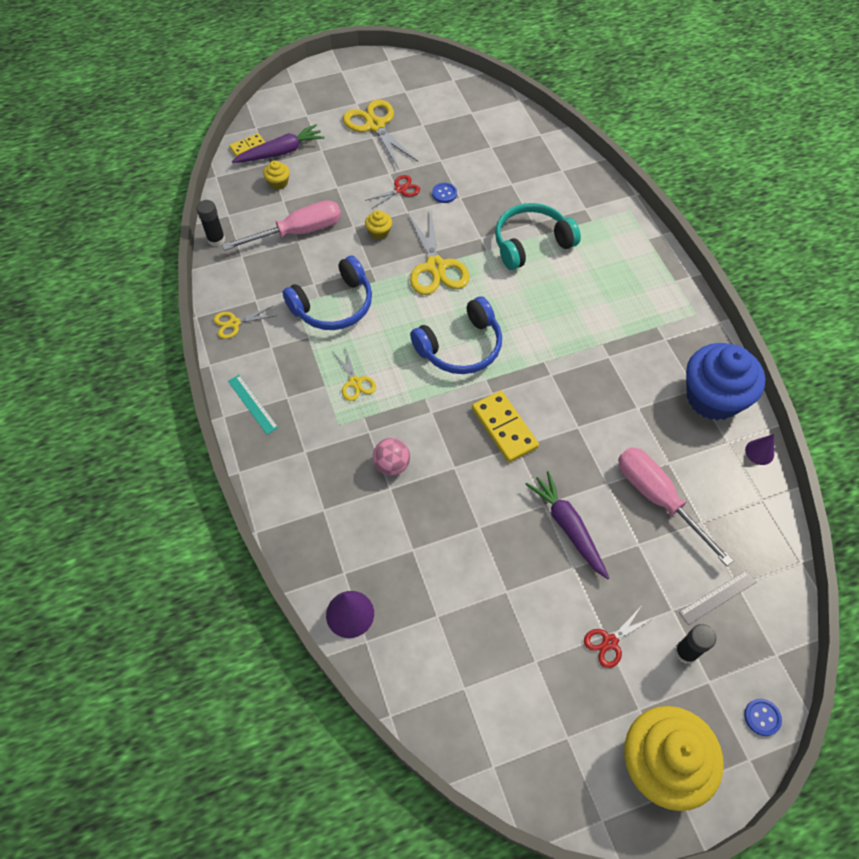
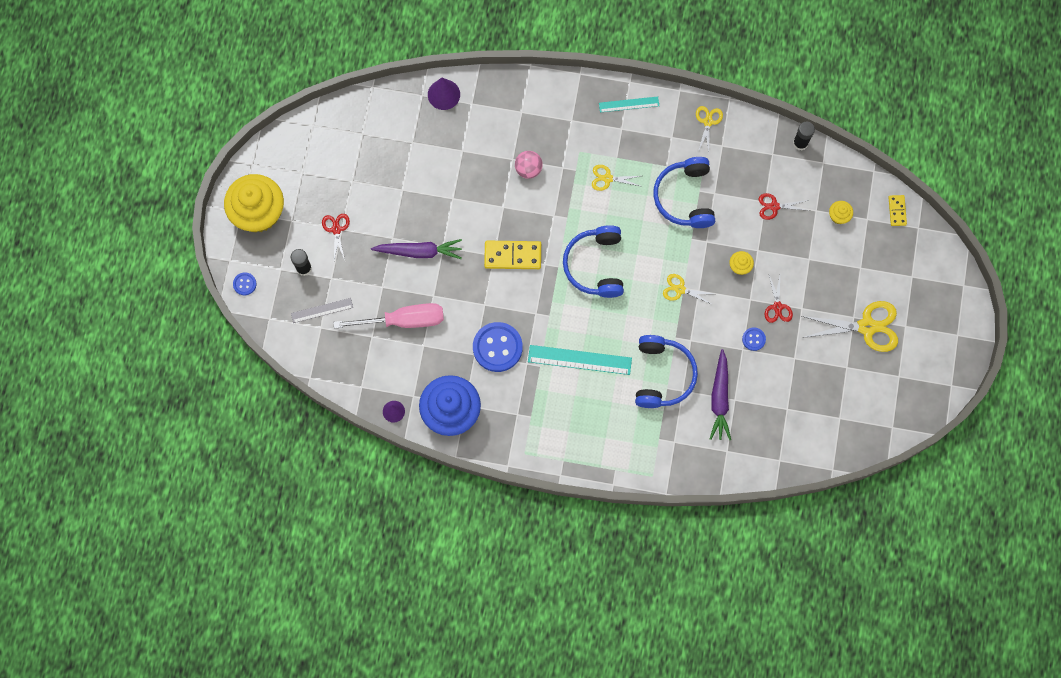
camera: 120 degrees right, 15 degrees up
pink screwdriver [222,200,341,251] -> red scissors [759,193,810,220]
purple carrot [232,124,325,163] -> purple carrot moved to [710,349,731,440]
yellow scissors [408,211,470,295] -> yellow scissors [663,274,713,305], size x0.54
turquoise headphones [495,203,581,270] -> blue headphones [635,335,698,408]
grey ruler [679,570,756,625] -> grey ruler turned 75 degrees clockwise [291,298,353,323]
none -> blue button [473,322,523,372]
none -> turquoise ruler [528,345,632,375]

